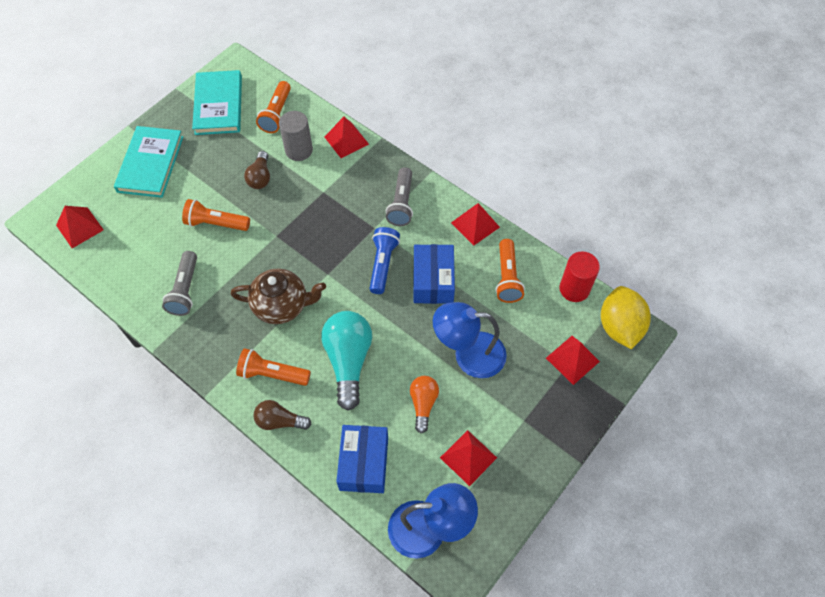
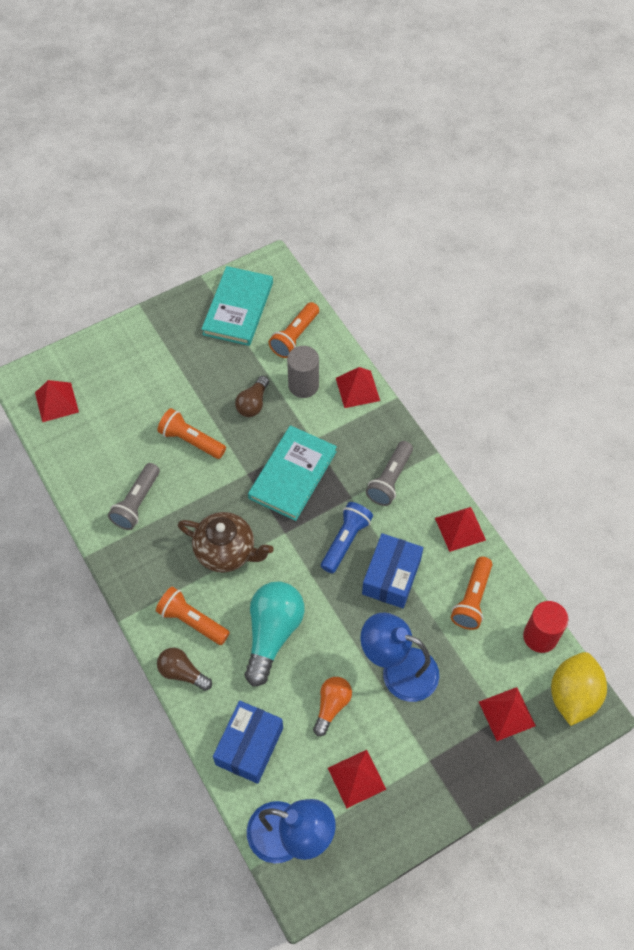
camera: 20 degrees right, 0 degrees up
turquoise book [114,126,183,198] -> turquoise book moved to [248,425,337,521]

